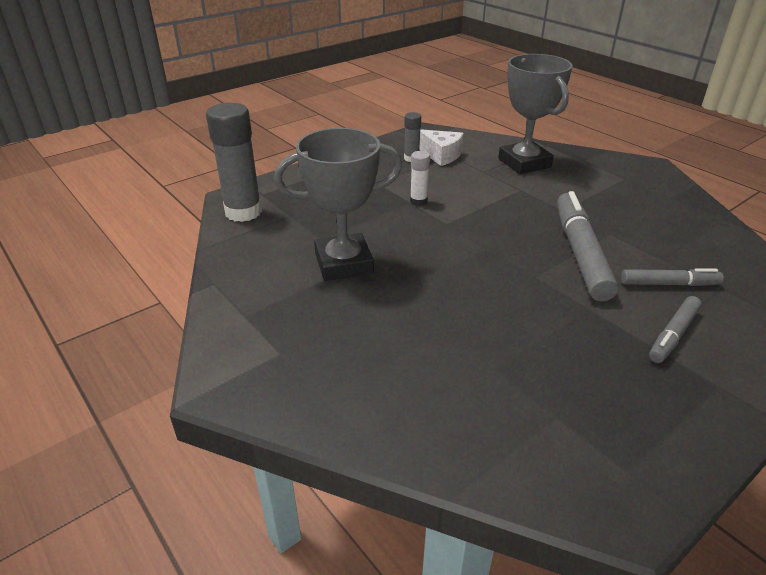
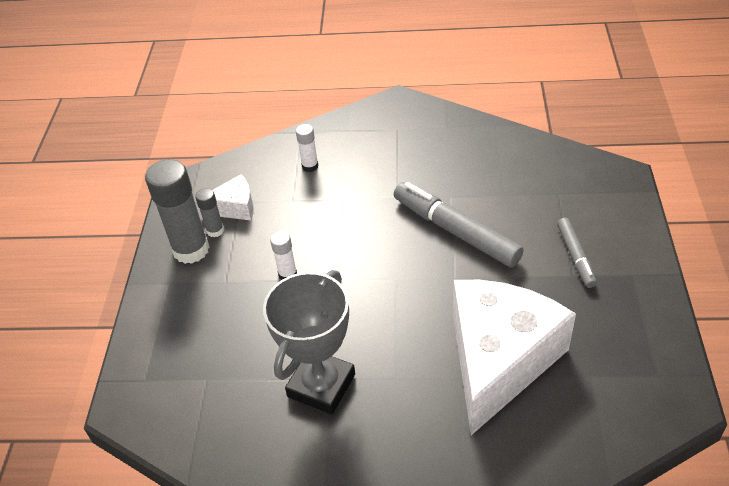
camera: 45 degrees left, 10 degrees up
grey glue stick [206,103,262,222] -> grey glue stick moved to [145,159,209,264]
grey trophy [498,54,573,174] -> white glue stick [296,124,319,172]
grey marker [621,268,724,286] -> none
none -> white cheese [453,280,576,435]

